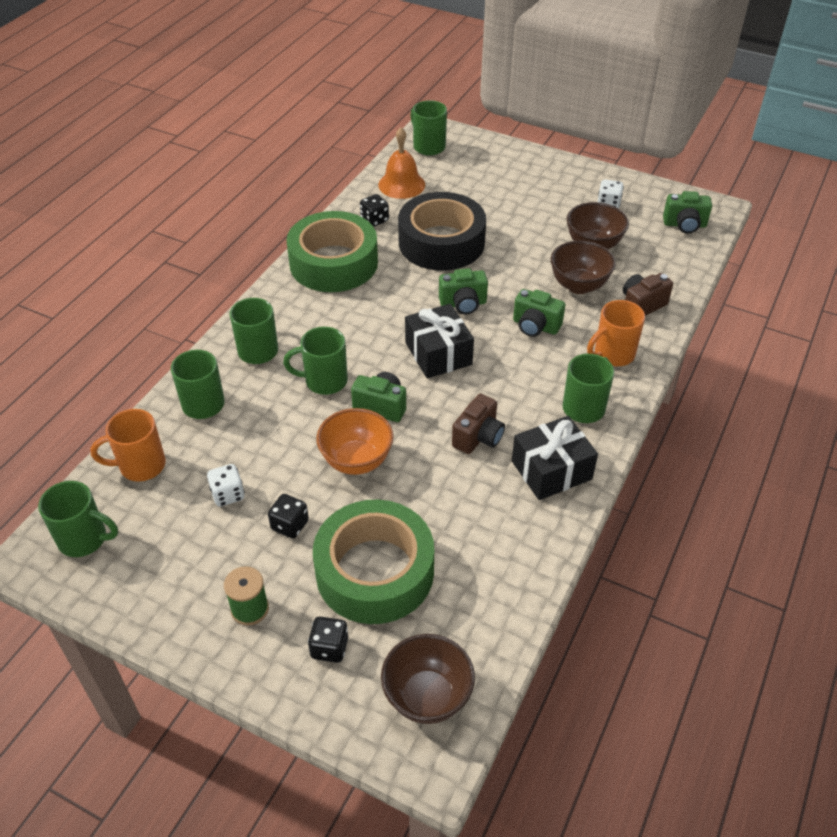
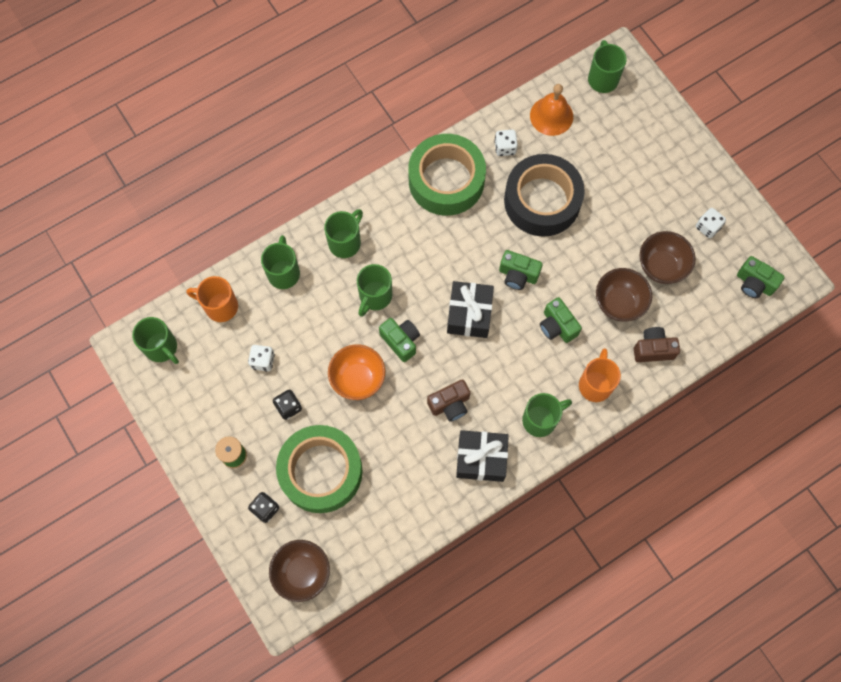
camera: 30 degrees right, 25 degrees up
green mug [283,327,348,395] -> green mug turned 90 degrees counterclockwise [357,264,392,317]
black dice [360,194,389,227] -> white dice [494,130,518,156]
orange mug [587,300,645,366] -> orange mug turned 105 degrees clockwise [579,348,621,402]

